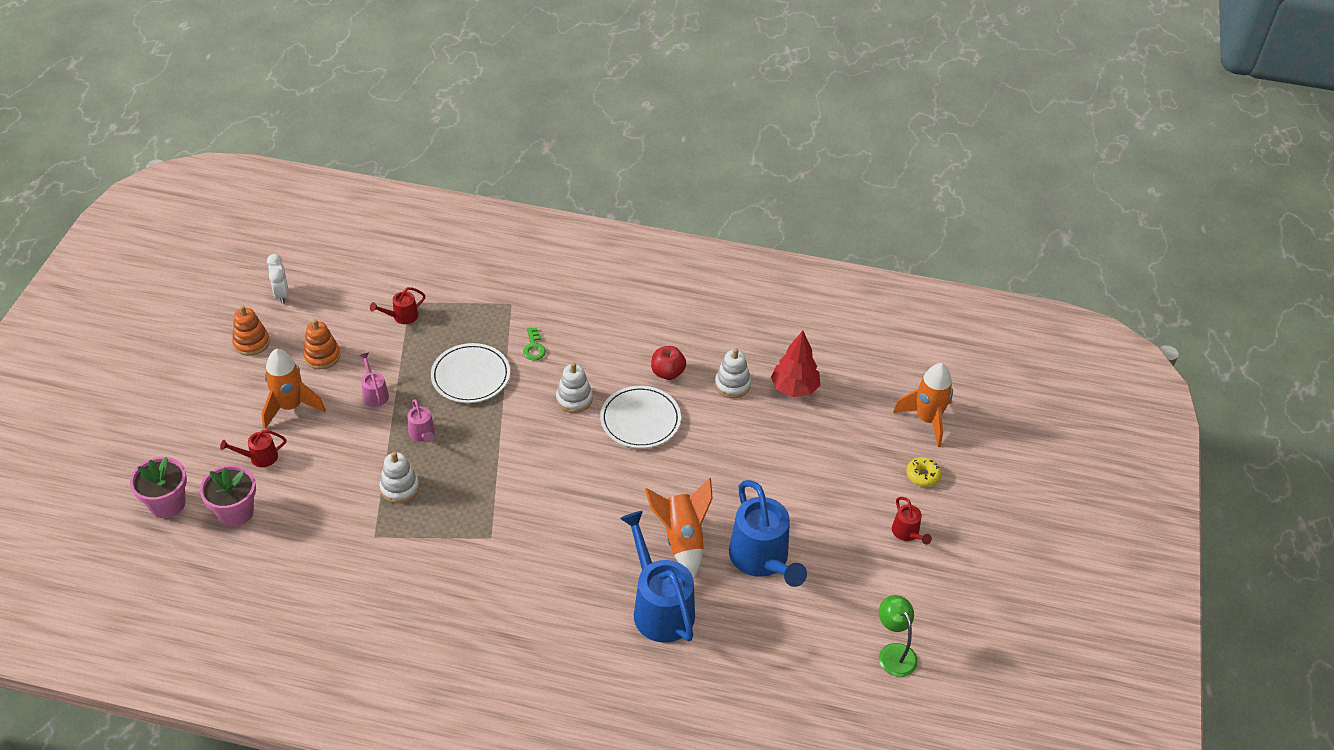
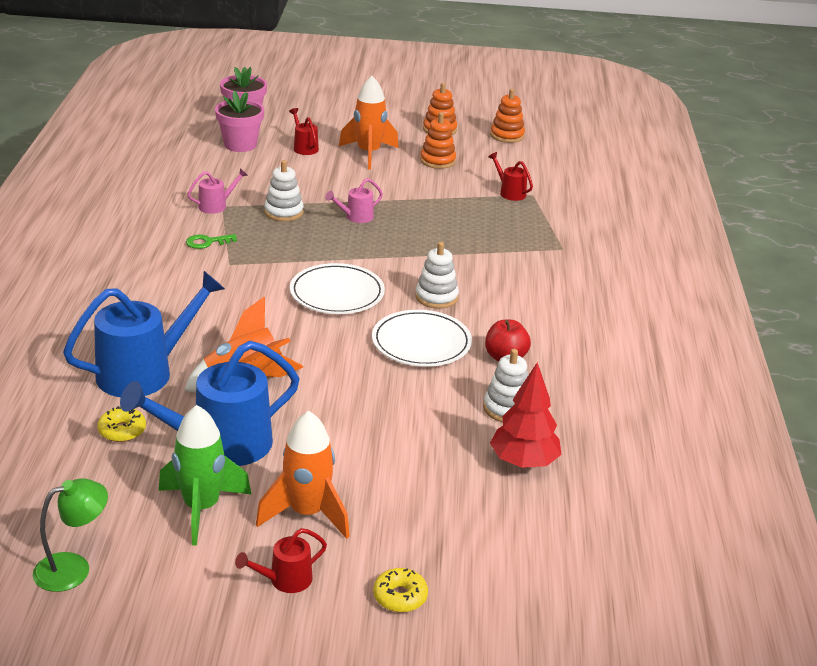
camera: 80 degrees right, 15 degrees down
white clock [267,254,289,304] -> orange stacking toy [490,89,525,143]
pink watering can [360,353,389,407] -> pink watering can moved to [187,168,247,214]
white plate [431,343,510,403] -> white plate moved to [290,263,385,314]
green key [523,327,546,360] -> green key moved to [186,234,237,249]
orange rocket [893,363,953,447] -> orange rocket moved to [256,411,350,539]
none -> yellow donut [98,406,146,442]
none -> green rocket [159,405,251,545]

